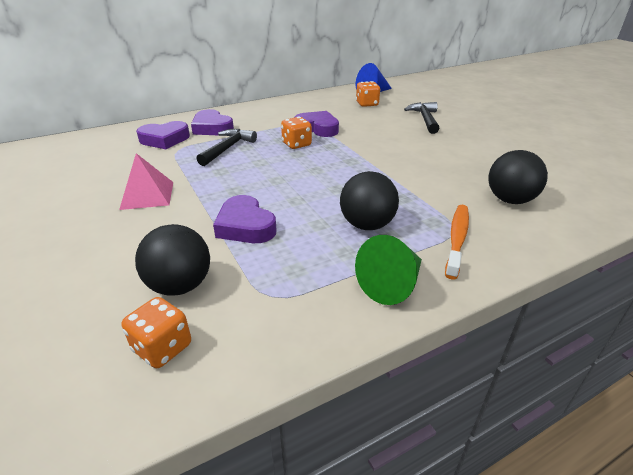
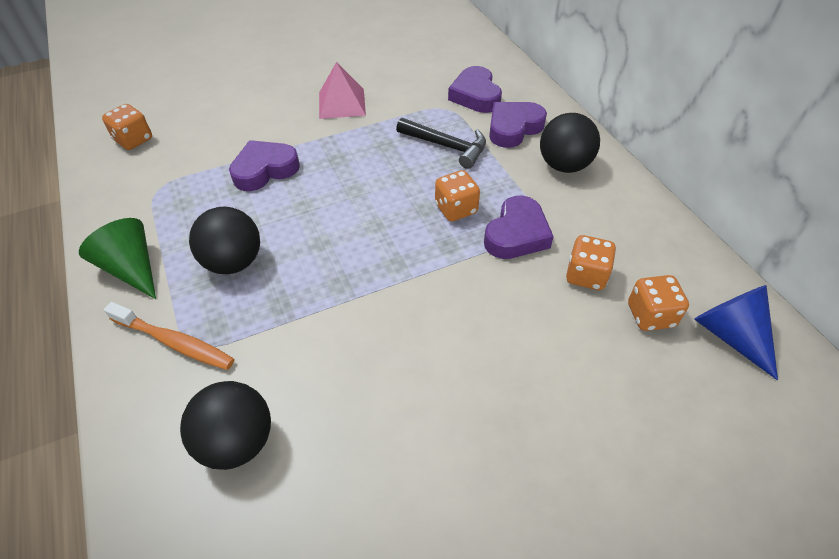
camera: 95 degrees right, 15 degrees up
black ball [135,224,210,296] -> black ball moved to [540,113,600,173]
black hammer [404,102,440,134] -> none
none -> orange dice [566,235,616,290]

